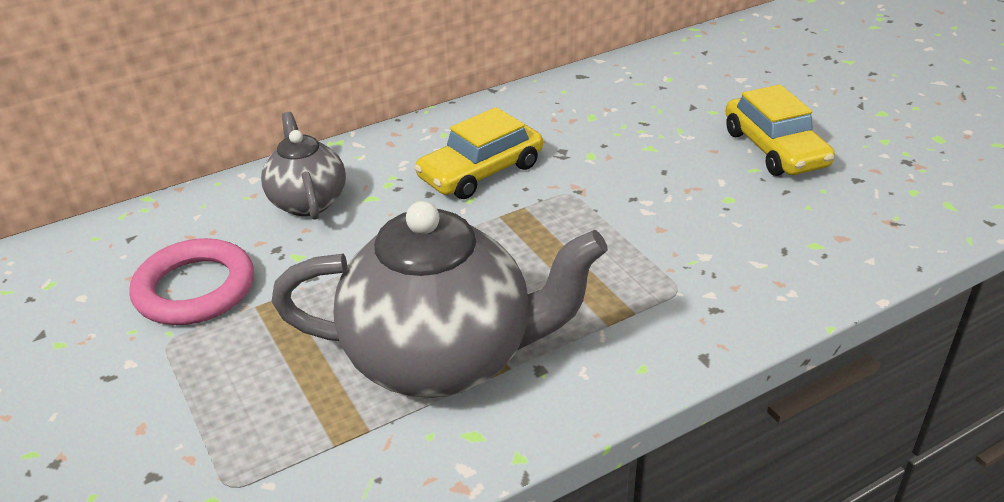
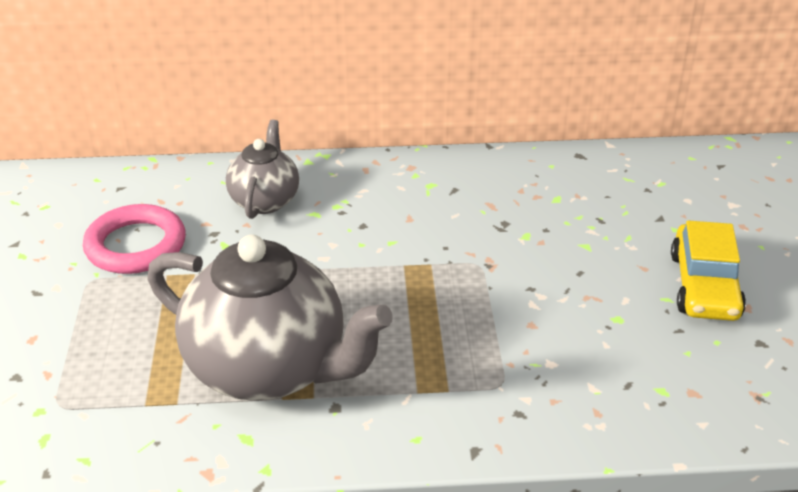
camera: 25 degrees right, 0 degrees up
yellow car [414,107,543,199] -> none

